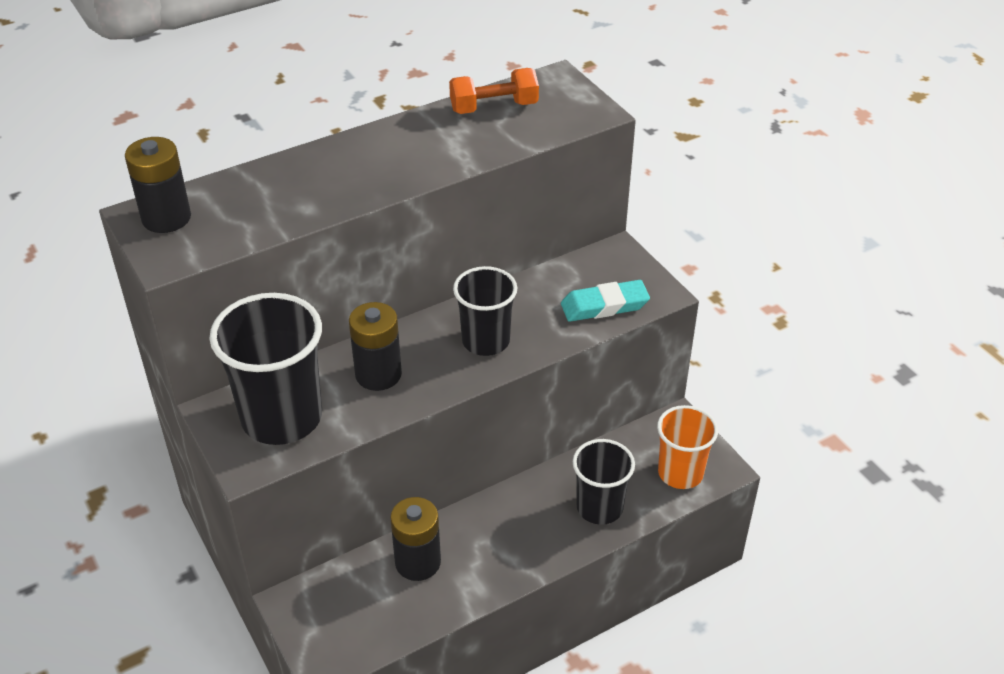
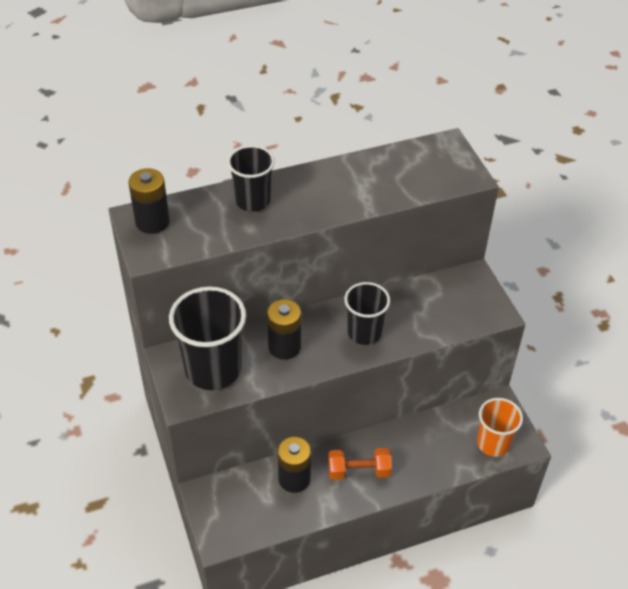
camera: 10 degrees right, 5 degrees up
orange dumbbell [449,68,539,114] -> orange dumbbell moved to [328,448,392,480]
turquoise eraser [561,280,650,322] -> none
black cup [573,439,635,525] -> black cup moved to [227,145,275,212]

